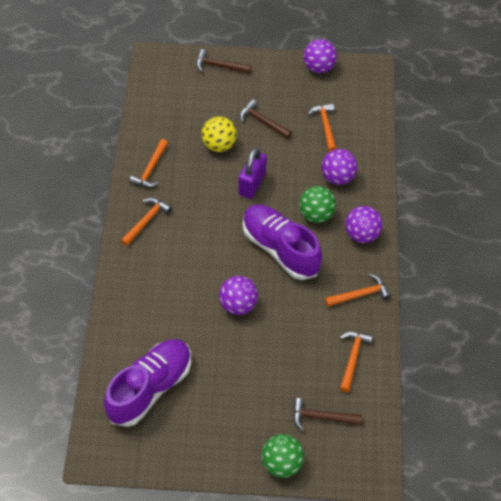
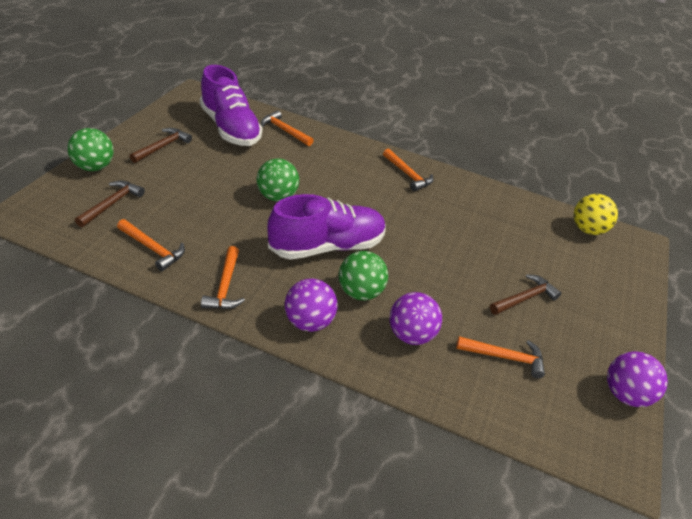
camera: 105 degrees right, 15 degrees down
orange hammer [129,139,168,187] -> orange hammer moved to [261,110,314,146]
brown hammer [196,49,251,73] -> brown hammer moved to [130,128,192,163]
yellow ball [201,116,237,152] -> yellow ball moved to [574,194,618,235]
purple ball [219,276,258,315] -> green ball [256,158,299,201]
purple padlock [238,148,267,199] -> none

